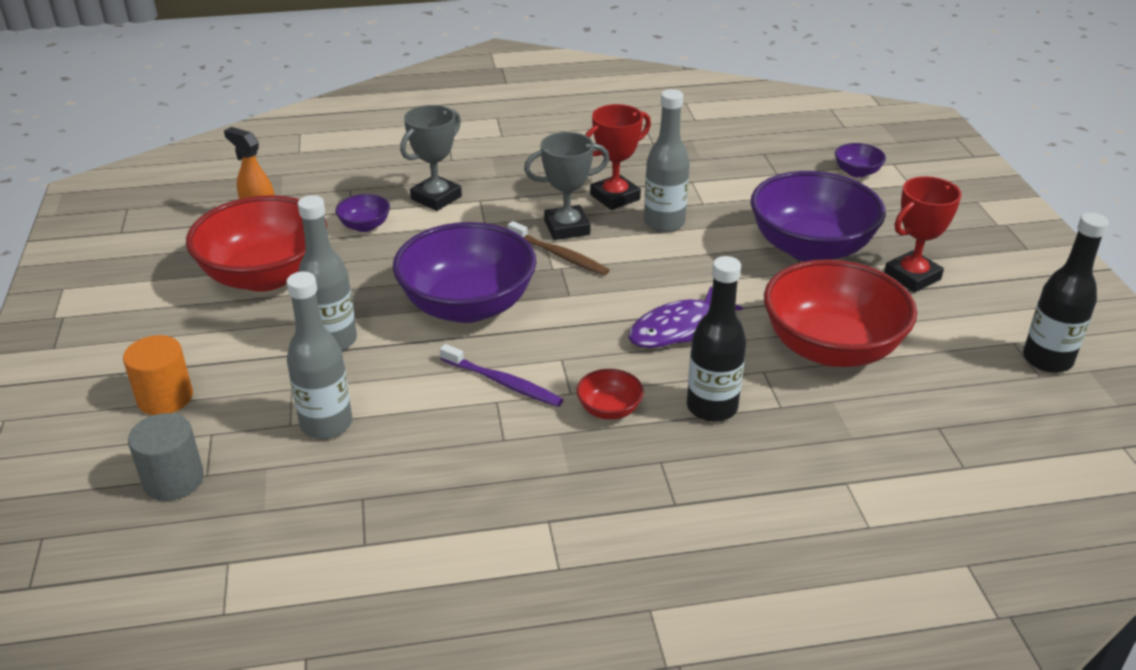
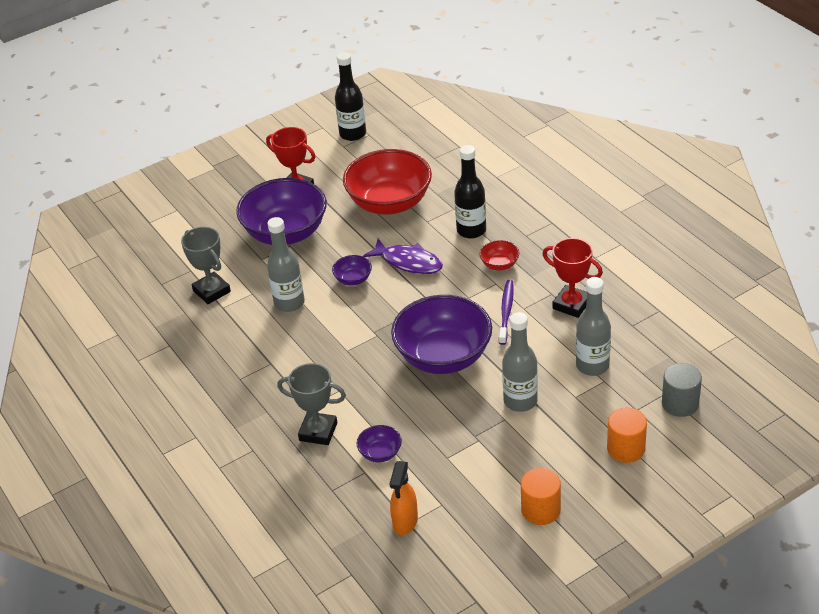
camera: 110 degrees left, 5 degrees up
red bowl [186,195,327,292] -> none
brown toothbrush [508,221,610,276] -> none
grey trophy [524,132,609,240] -> grey trophy moved to [181,227,231,304]
red trophy [586,104,651,210] -> red trophy moved to [543,238,603,318]
purple bowl [835,143,886,178] -> purple bowl moved to [332,255,372,286]
none -> orange cylinder [521,468,561,525]

